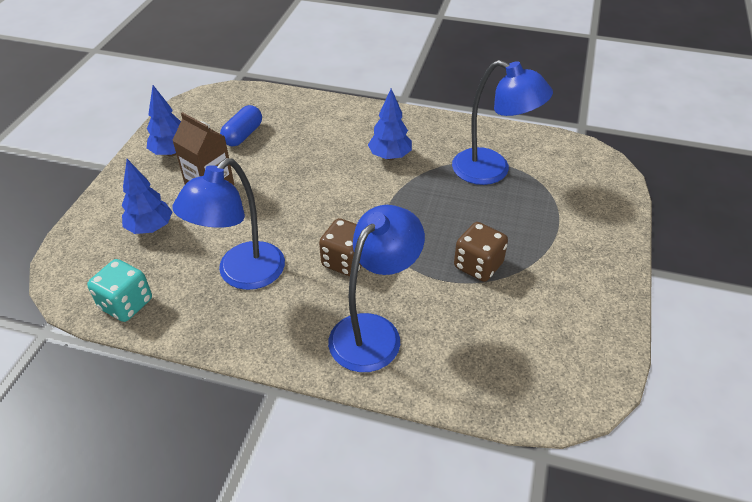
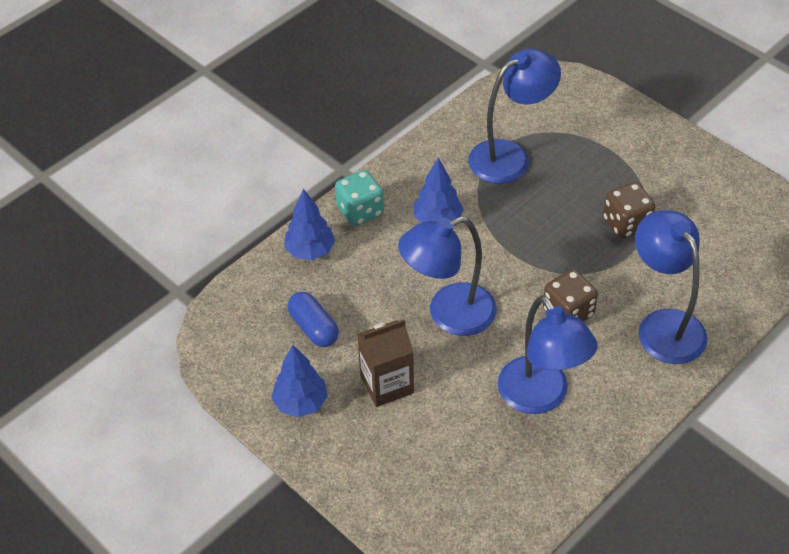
camera: 60 degrees left, 5 degrees up
turquoise dice [87,259,152,322] -> turquoise dice moved to [335,170,384,226]
blue tree [122,159,172,234] -> blue tree moved to [284,189,335,260]
none -> blue lamp [398,216,497,336]

